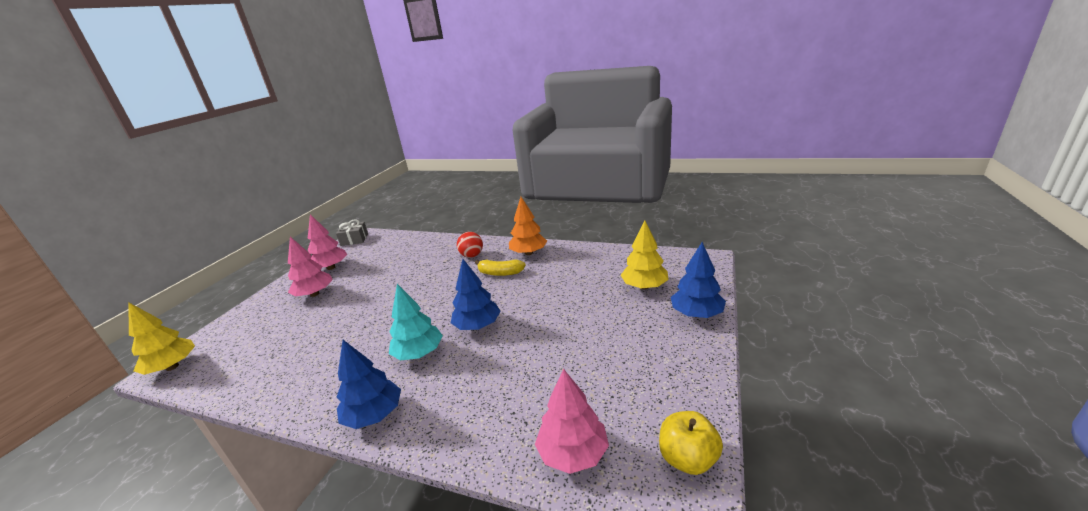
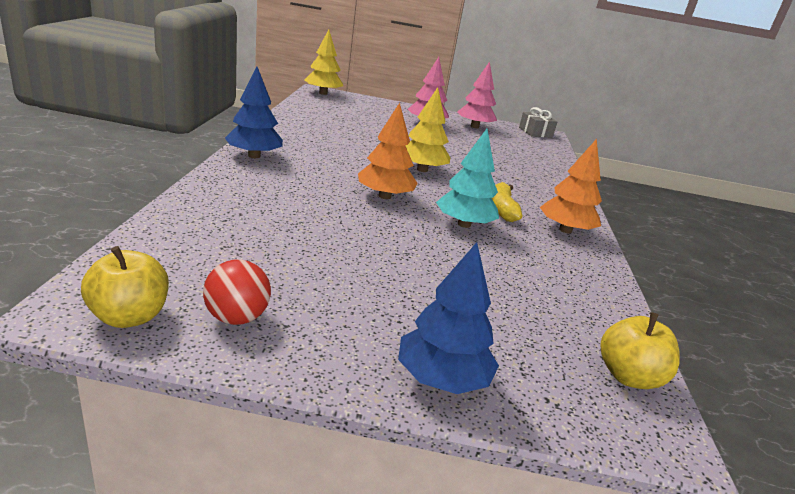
camera: 70 degrees right, 0 degrees up
turquoise tree [389,284,443,361] -> turquoise tree moved to [436,129,499,228]
blue tree [451,259,501,330] -> orange tree [358,103,418,199]
red ball [457,232,483,258] -> red ball moved to [203,260,271,325]
pink tree [535,369,609,474] -> none
yellow tree [620,221,669,290] -> yellow tree moved to [405,87,451,172]
none -> yellow apple [600,312,680,389]

